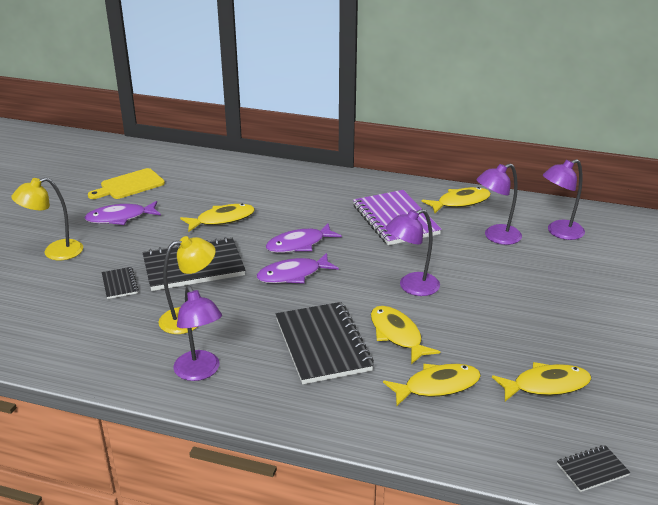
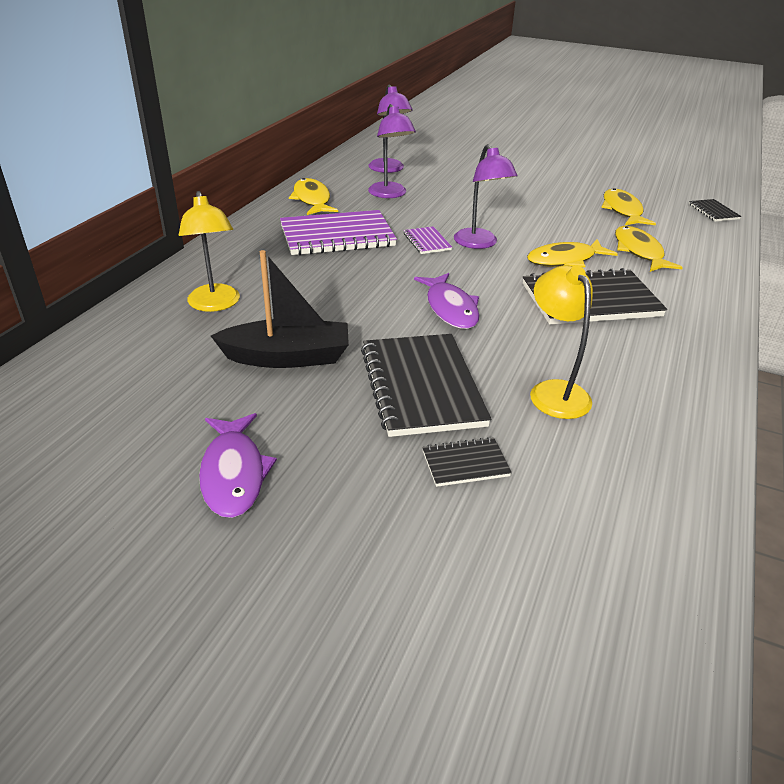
camera: 85 degrees left, 5 degrees up
yellow lamp [11,177,83,261] -> yellow lamp moved to [179,191,240,312]
yellow cutting board [88,168,165,199] -> none
purple lamp [173,285,222,381] -> none
yellow fish [180,204,255,232] -> black boat [211,250,349,368]
purple fish [266,223,342,253] -> none
none -> purple notebook [404,226,452,254]

